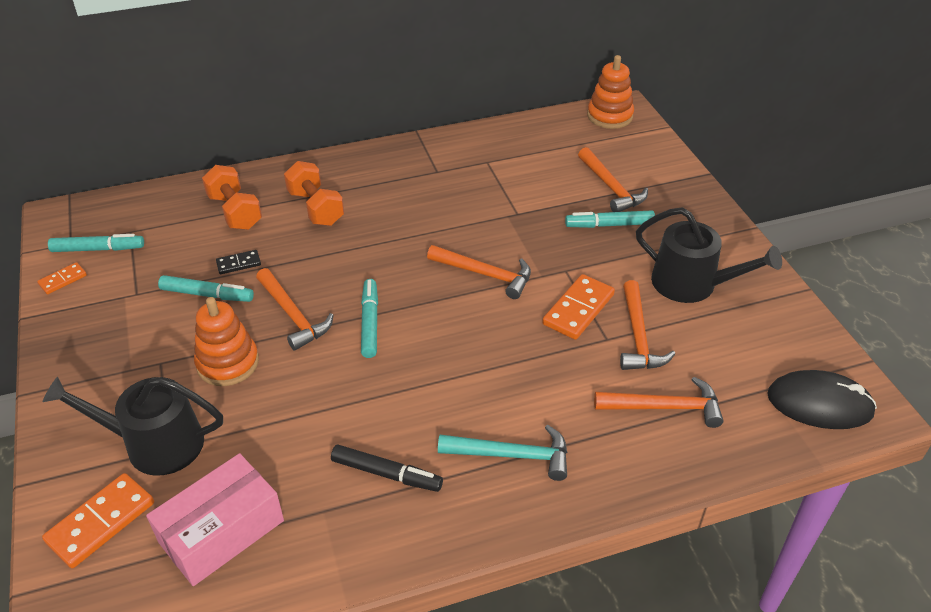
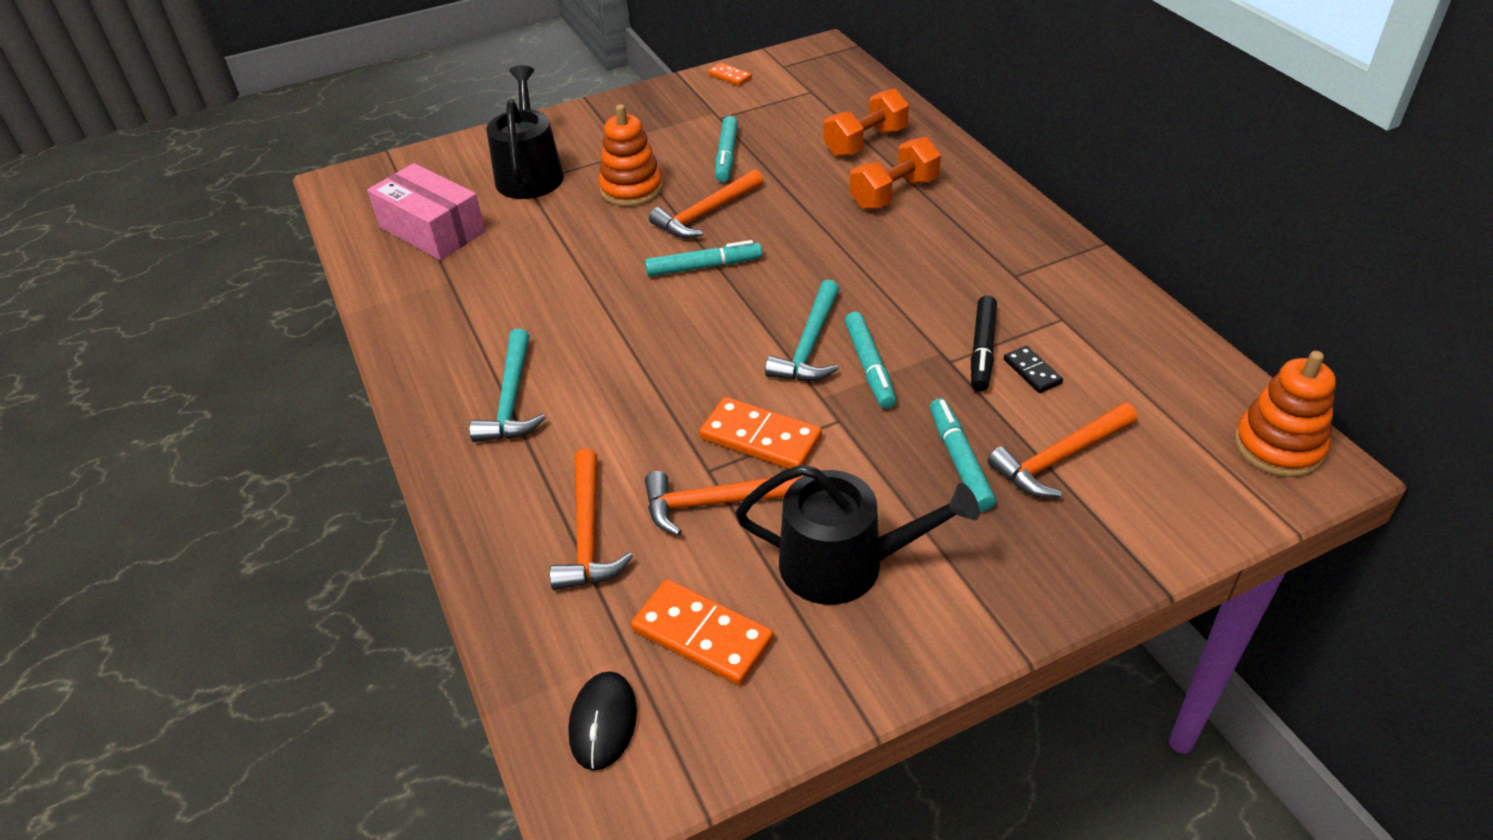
camera: 85 degrees right, 0 degrees up
orange domino [42,473,154,568] -> orange domino moved to [631,579,774,685]
turquoise marker [48,234,144,252] -> turquoise marker moved to [845,312,896,409]
black domino [216,250,261,274] -> black domino moved to [1004,346,1063,393]
black marker [331,445,443,492] -> black marker moved to [971,295,997,392]
orange hammer [427,245,531,299] -> turquoise hammer [765,279,839,381]
black watering can [636,207,782,303] -> black watering can turned 105 degrees counterclockwise [735,464,980,605]
black mouse [767,370,877,429] -> black mouse [568,671,637,771], size x0.65

